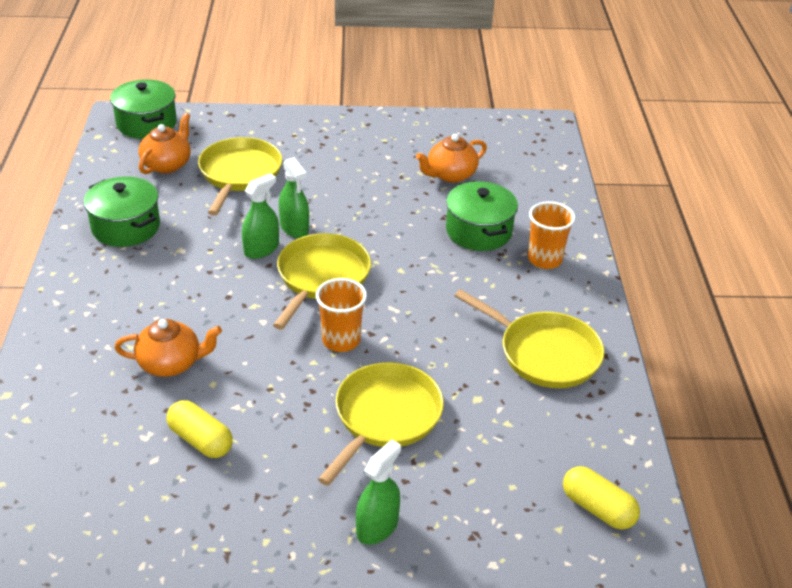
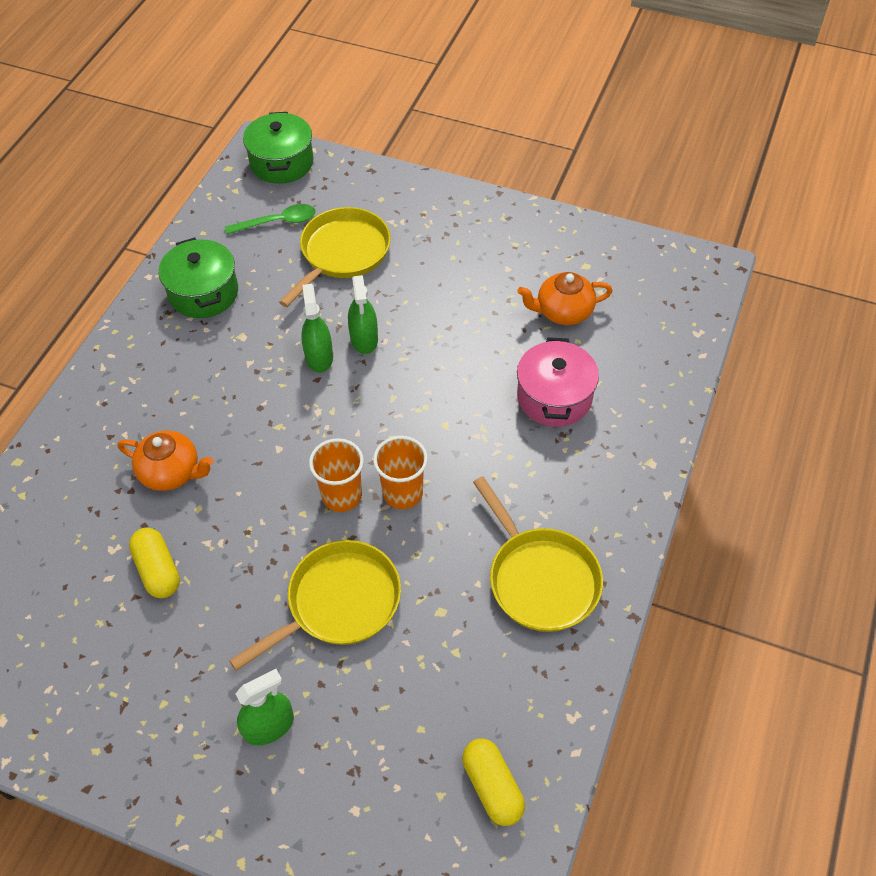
camera: 25 degrees right, 15 degrees up
orange teapot [138,113,191,174] -> green spoon [225,204,315,234]
green spray bottle [242,173,279,259] -> green spray bottle turned 75 degrees counterclockwise [301,284,333,373]
yellow pan [273,233,371,330] -> none
green pot [446,181,518,251] -> pink pot [517,337,599,427]
orange cup [528,201,575,269] -> orange cup moved to [373,436,428,509]

